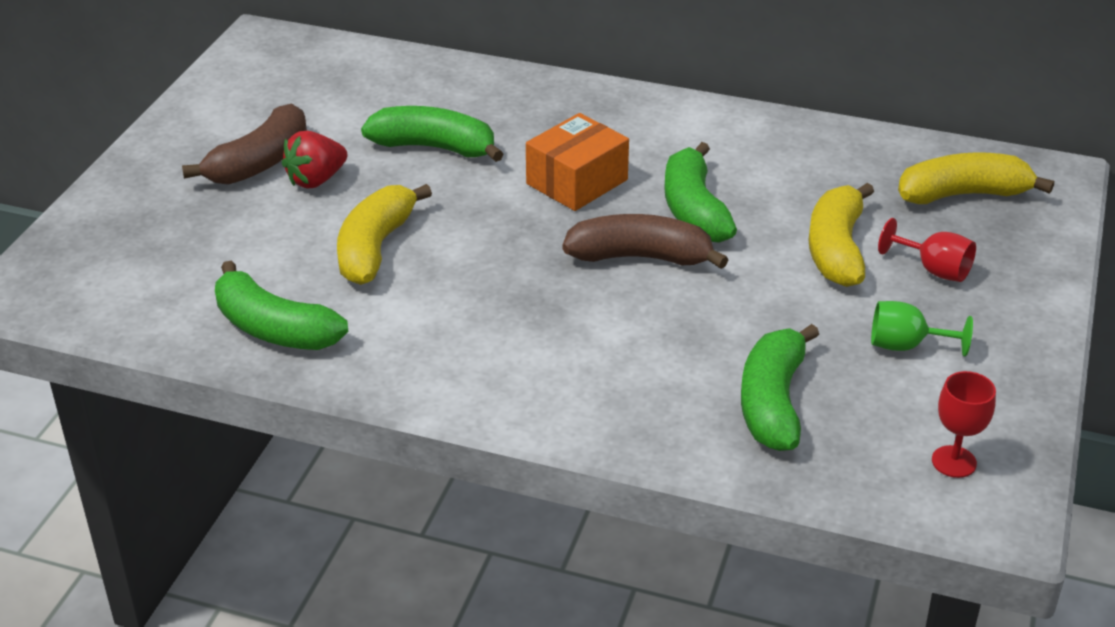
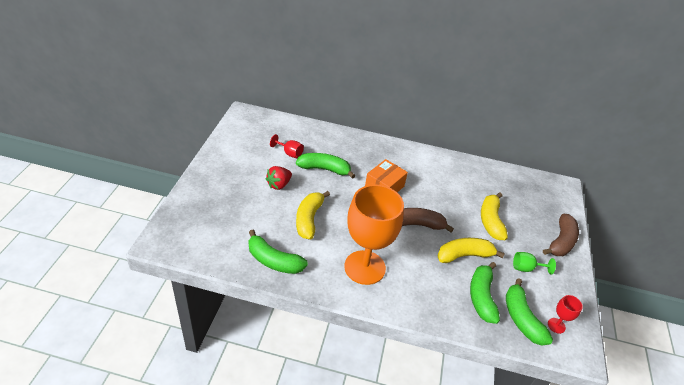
camera: 10 degrees left, 5 degrees up
brown banana [182,104,307,185] -> brown banana moved to [543,214,579,256]
green banana [664,142,737,243] -> green banana moved to [506,278,553,346]
red goblet [878,218,976,282] -> red goblet moved to [270,134,304,158]
yellow banana [898,152,1054,204] -> yellow banana moved to [437,238,505,263]
none -> orange goblet [344,184,404,285]

